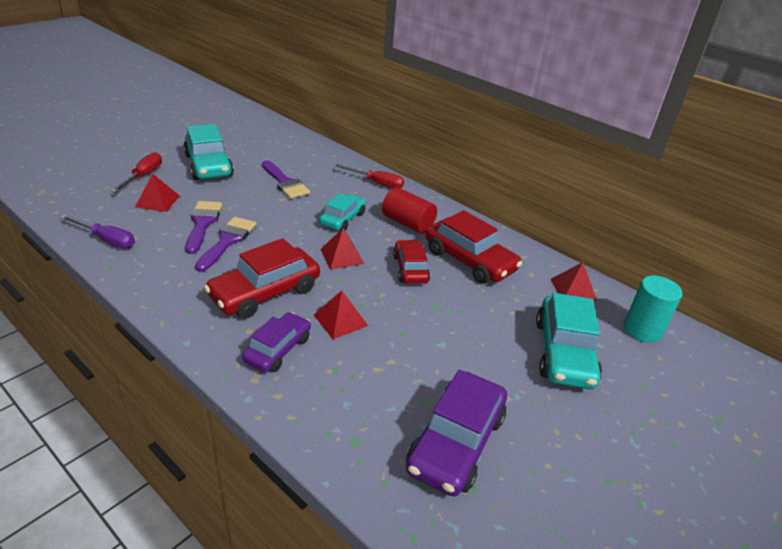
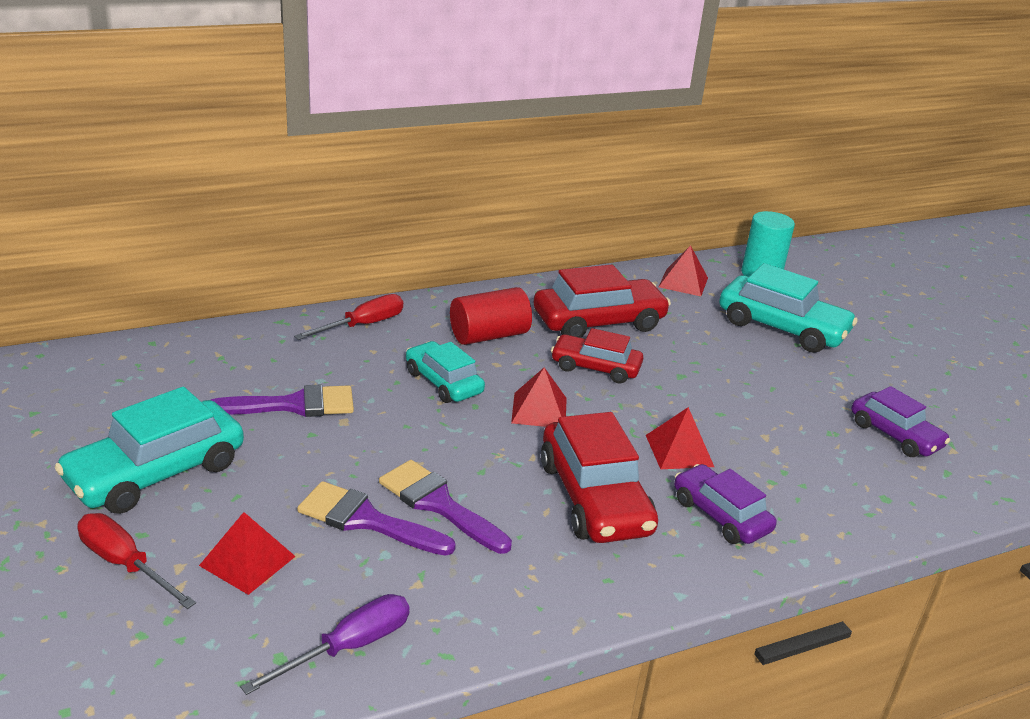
camera: 65 degrees left, 5 degrees down
turquoise car [183,124,234,180] -> turquoise car turned 135 degrees clockwise [55,387,244,514]
purple car [406,370,507,496] -> purple car [851,386,950,457], size x0.63

